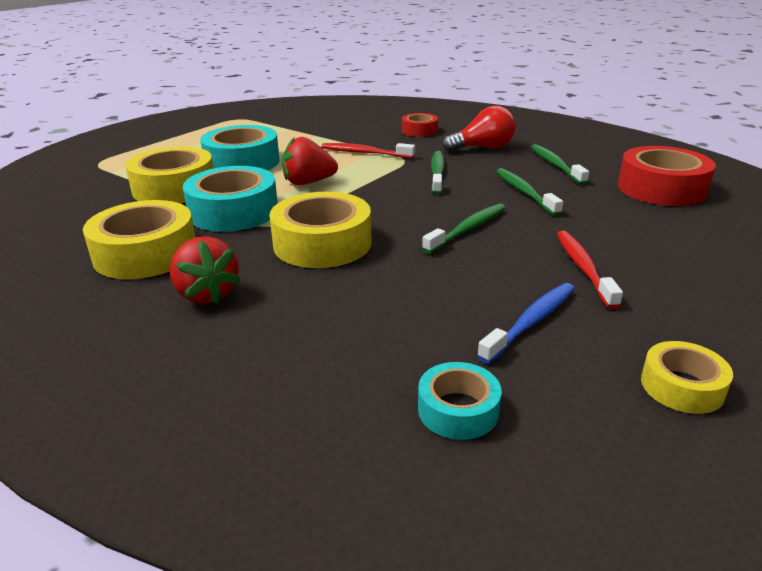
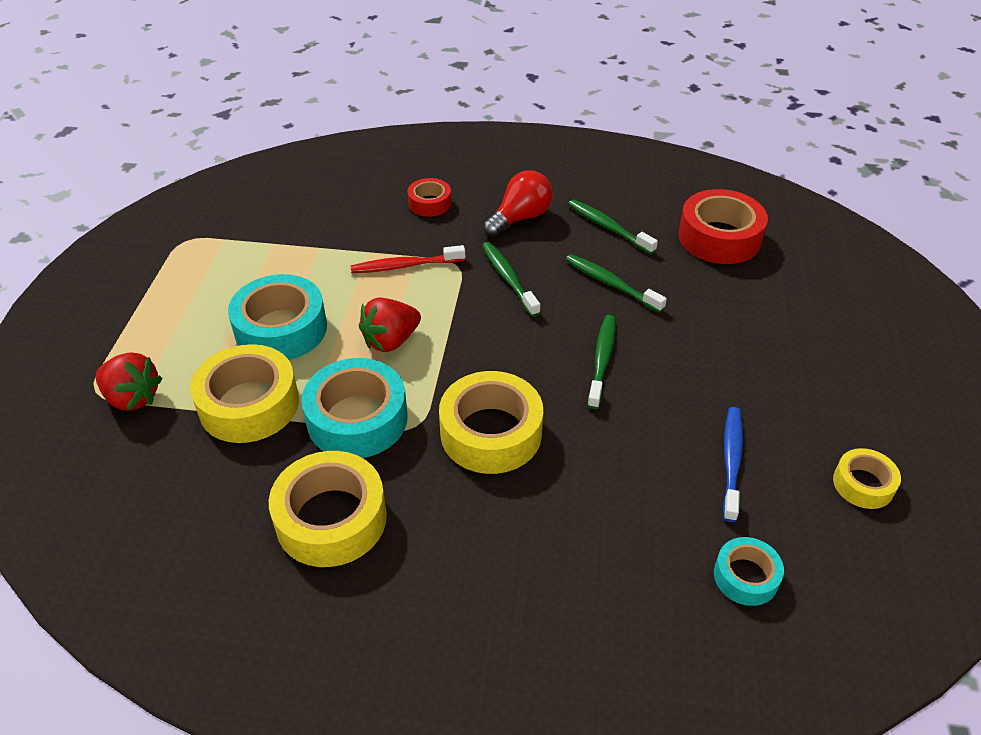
camera: 30 degrees left, 15 degrees up
red strawberry [170,236,240,304] -> red strawberry moved to [96,352,162,411]
red toothbrush [557,231,623,309] -> none

